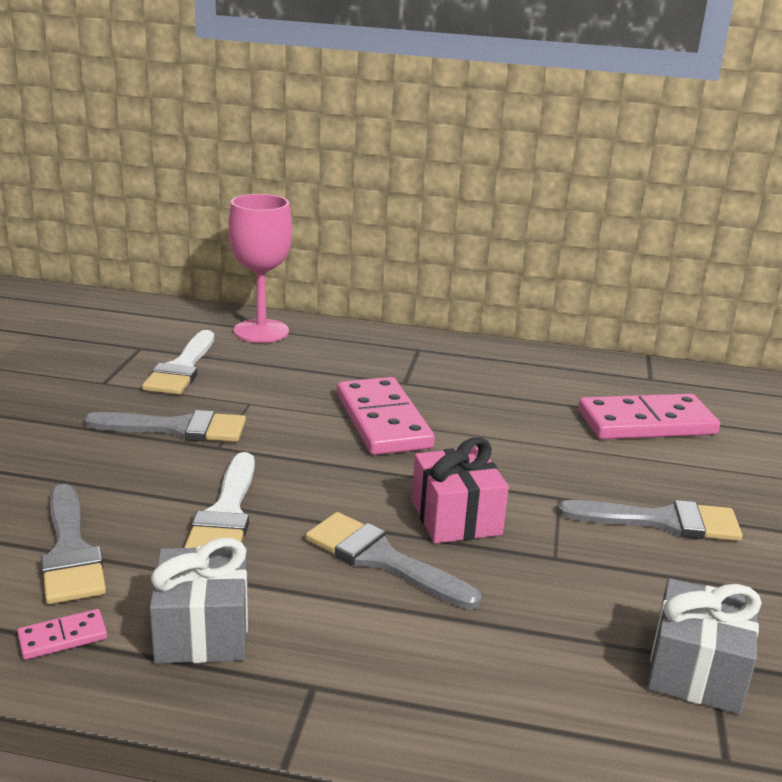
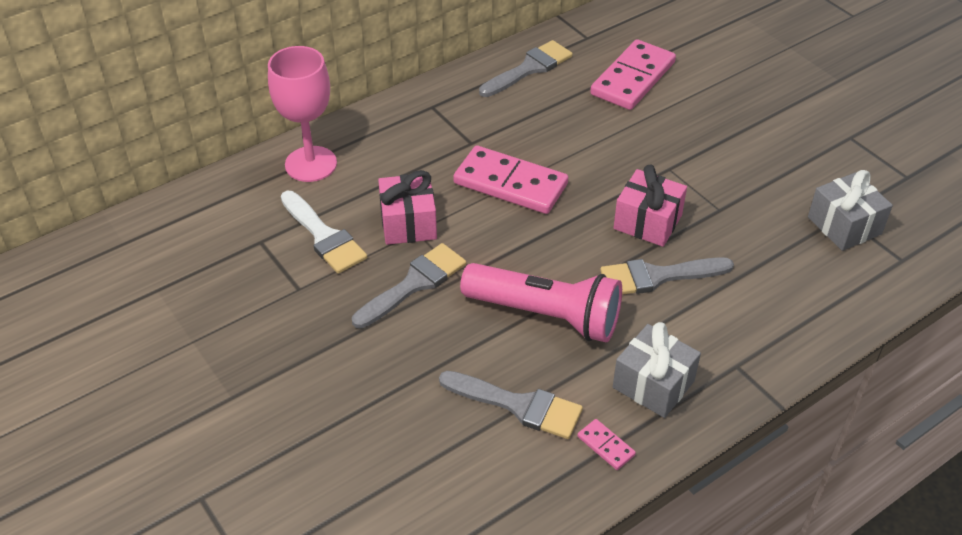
camera: 45 degrees left, 20 degrees up
pink domino [17,609,107,660] -> pink domino turned 60 degrees counterclockwise [577,419,636,470]
white brush [184,452,255,548] -> pink flashlight [460,263,622,342]
grey brush [558,500,743,541] -> grey brush moved to [479,40,573,97]
none -> pink gift [378,170,437,245]

